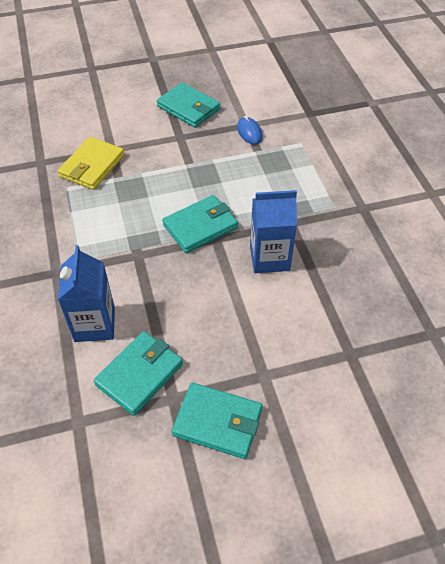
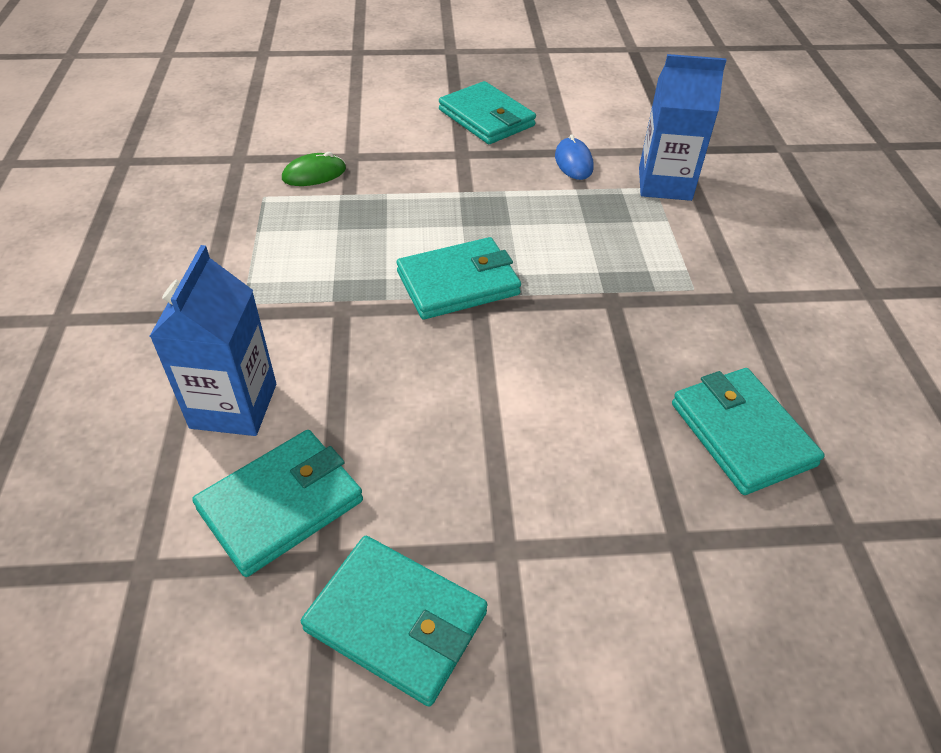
camera: 10 degrees right, 5 degrees down
yellow wallet [58,137,125,190] -> green mouse [282,152,346,186]
blue carton [250,190,297,273] -> blue carton moved to [639,54,726,201]
none -> turquoise wallet [672,368,825,495]

